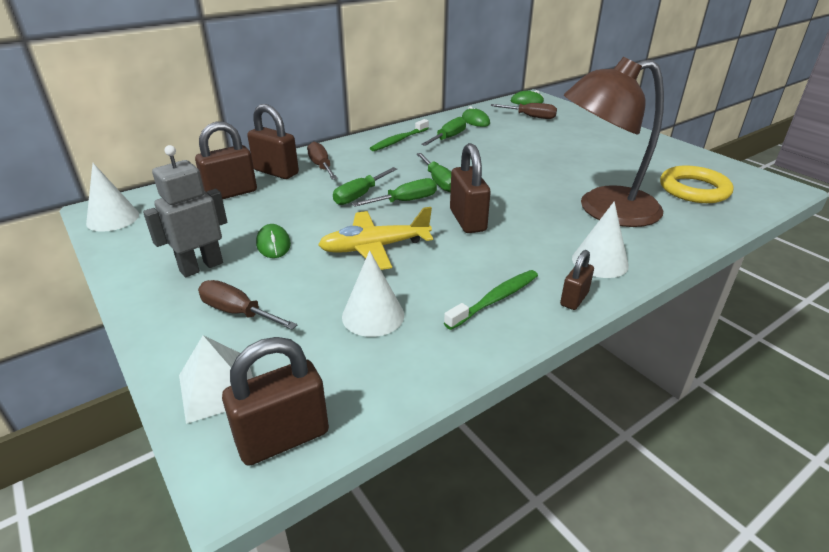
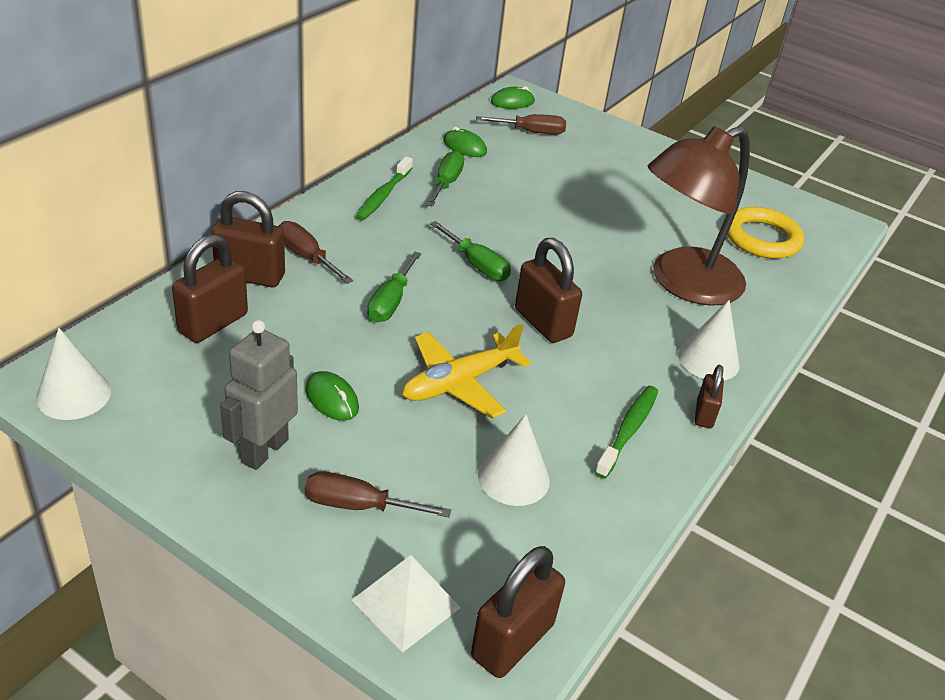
camera: 25 degrees left, 5 degrees up
green screwdriver [352,178,437,207] -> none

